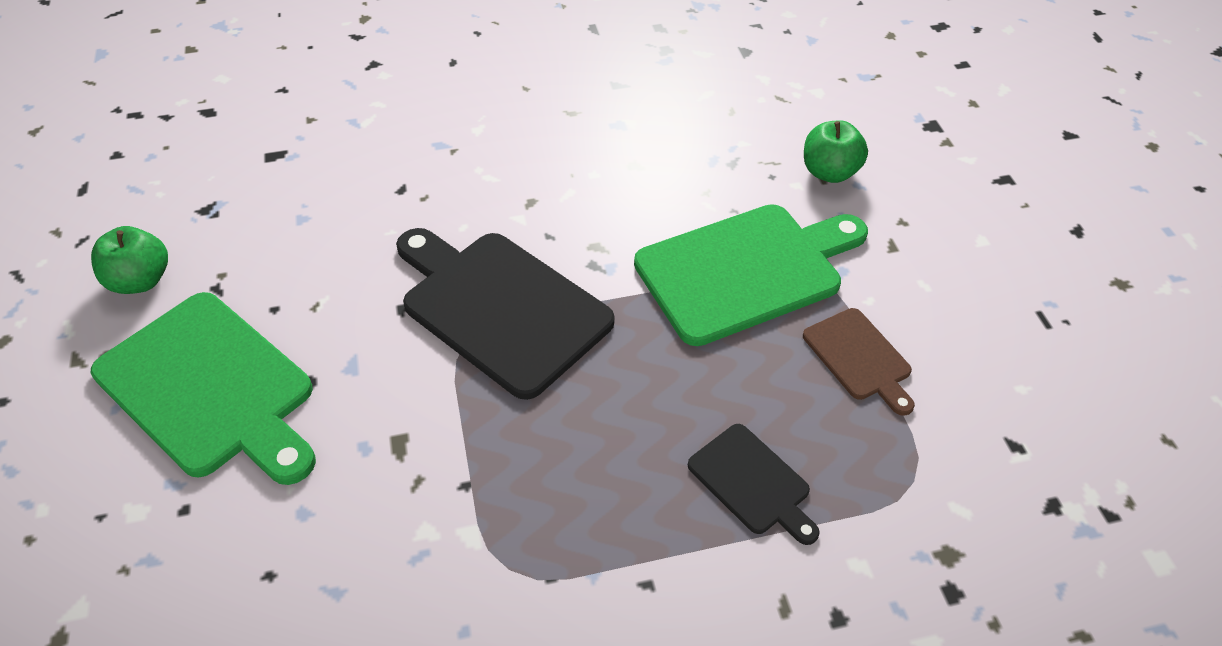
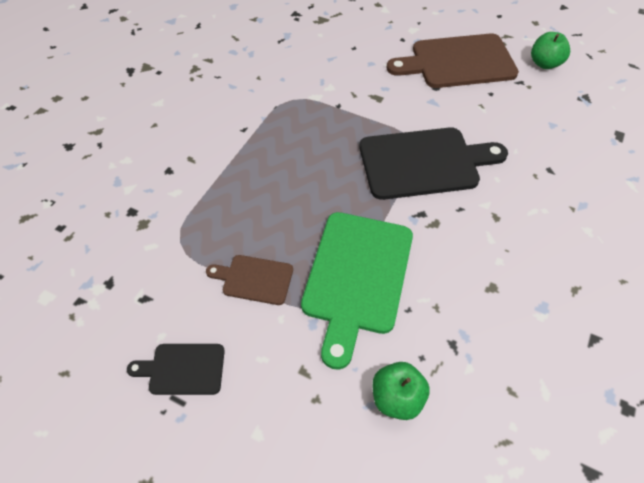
camera: 130 degrees right, 5 degrees up
green cutting board [90,292,316,485] -> brown cutting board [387,33,519,88]
black cutting board [688,424,820,545] -> black cutting board moved to [127,344,225,395]

